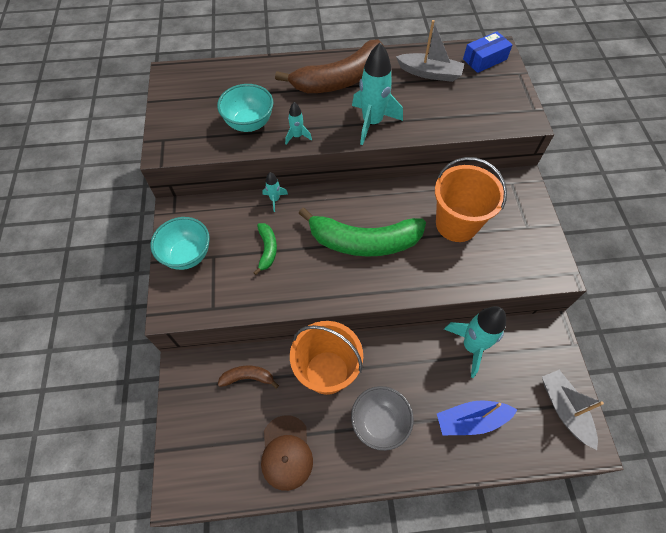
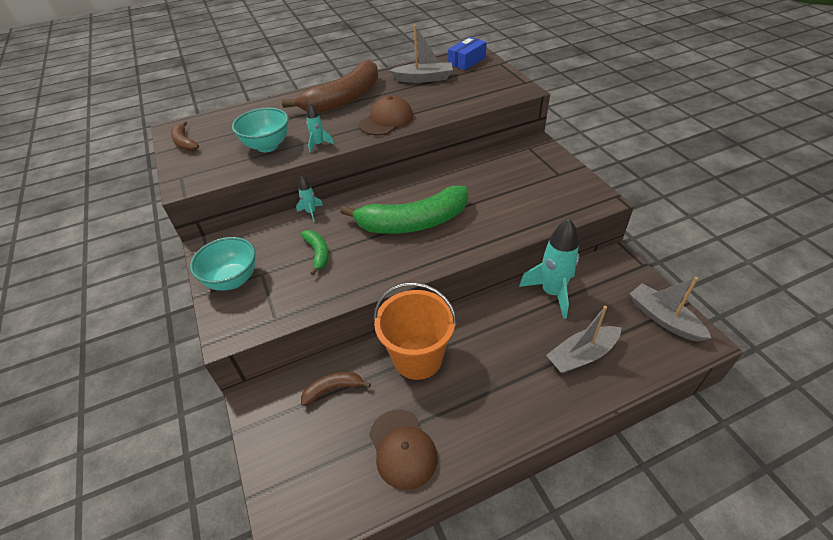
camera: 15 degrees left, 15 degrees down
grey bowl [351,386,414,451] -> none
turquoise rocket [352,42,403,145] -> brown cap [359,95,413,136]
orange bucket [435,157,507,242] -> none
blue boat [437,400,517,435] -> grey boat [546,306,622,374]
none -> brown banana [171,121,199,152]

